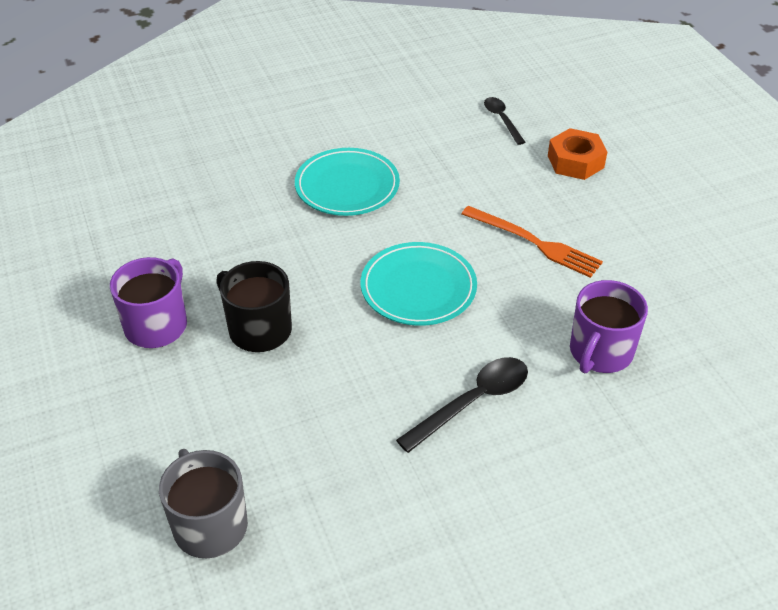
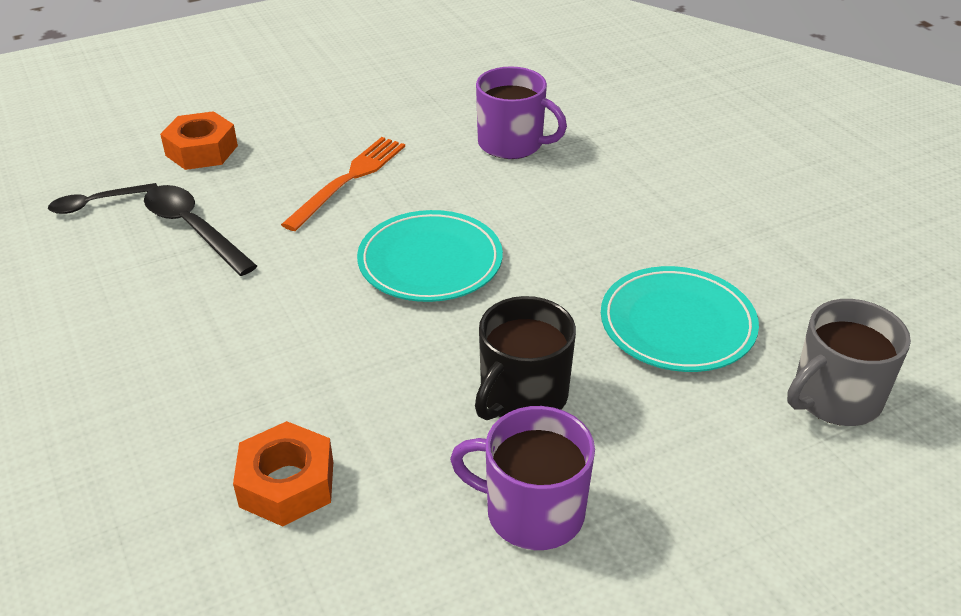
camera: 95 degrees left, 5 degrees down
turquoise plate [295,148,400,216] -> turquoise plate moved to [601,266,759,372]
black spoon [396,357,528,453] -> black spoon moved to [144,185,257,276]
none -> orange nut [233,421,333,526]

